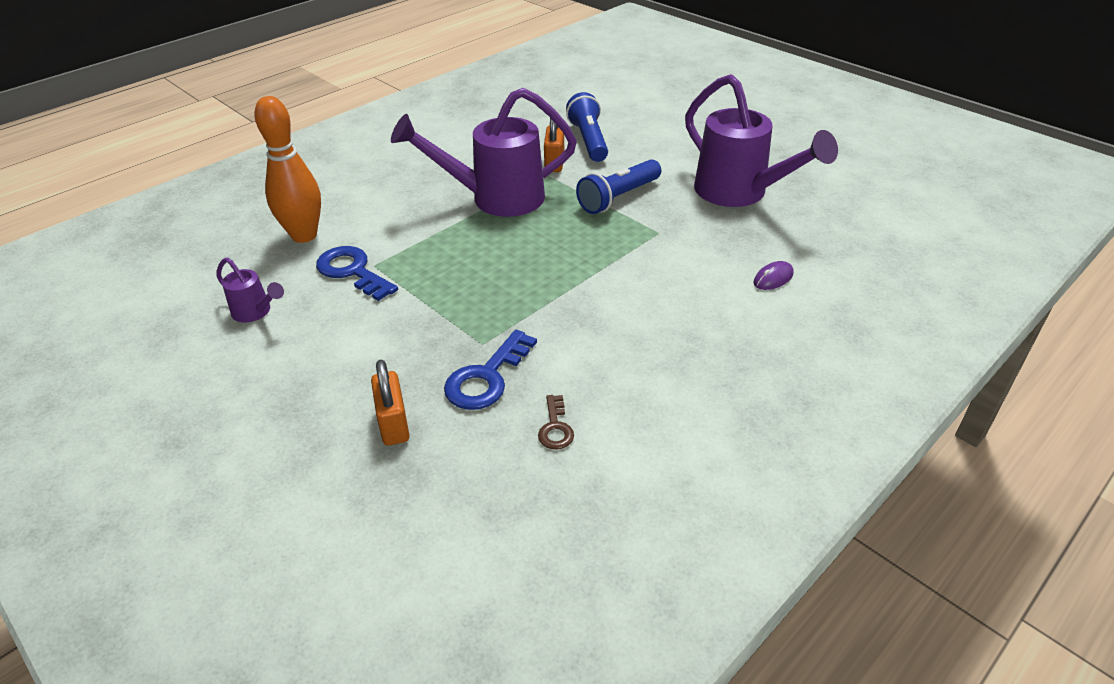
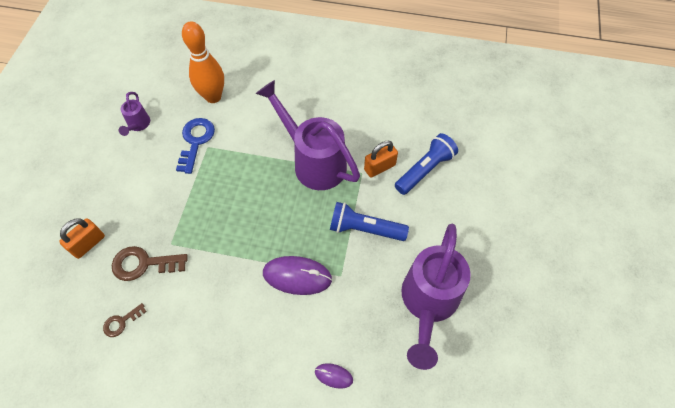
camera: 55 degrees right, 20 degrees up
blue key [444,330,537,410] -> brown key [112,246,188,281]
none -> purple mouse [263,256,332,295]

